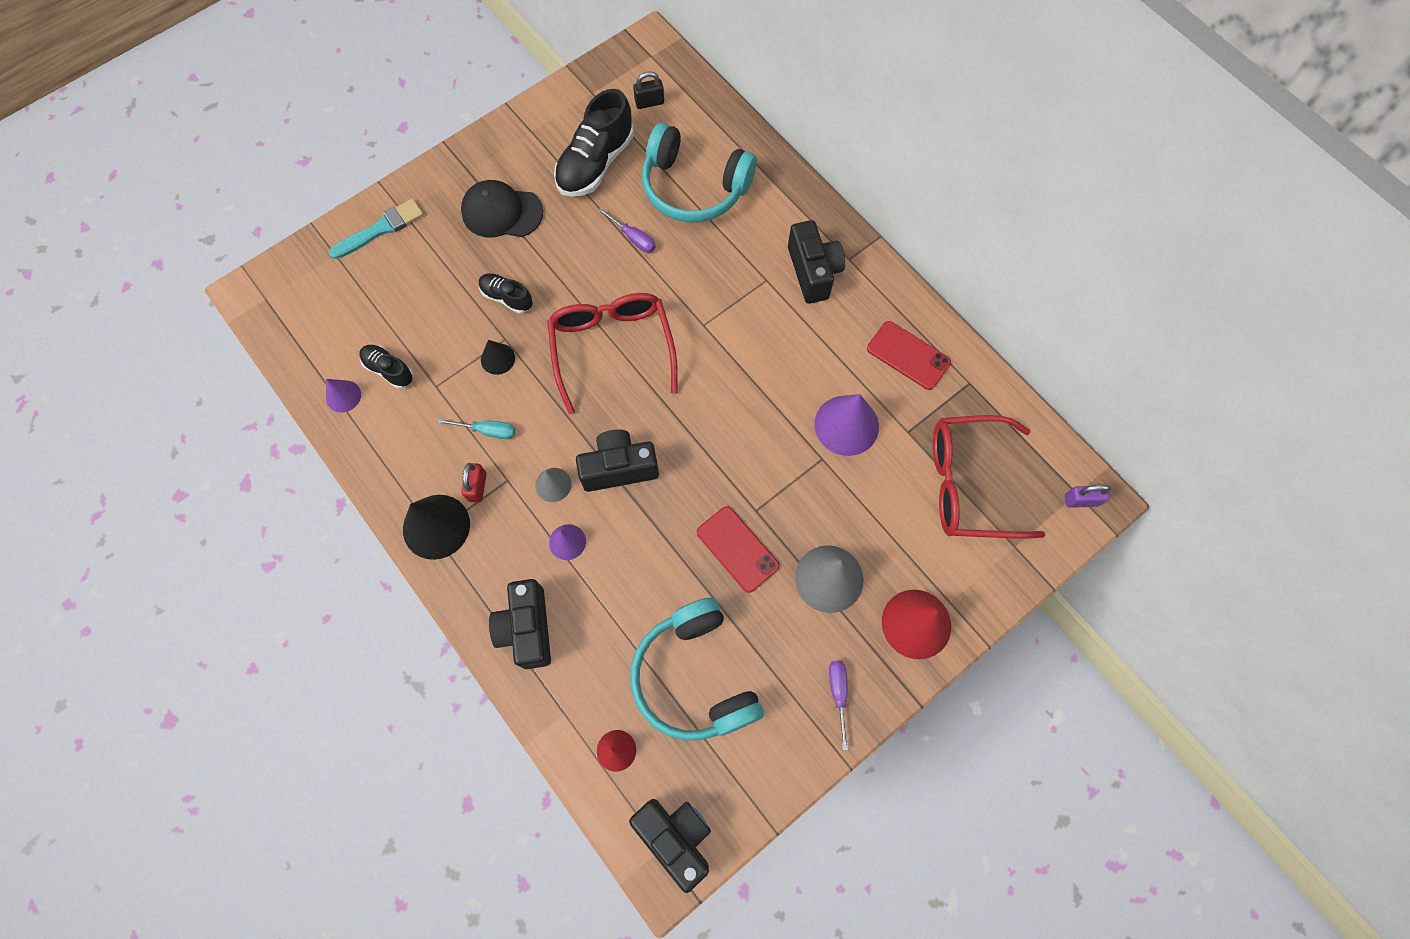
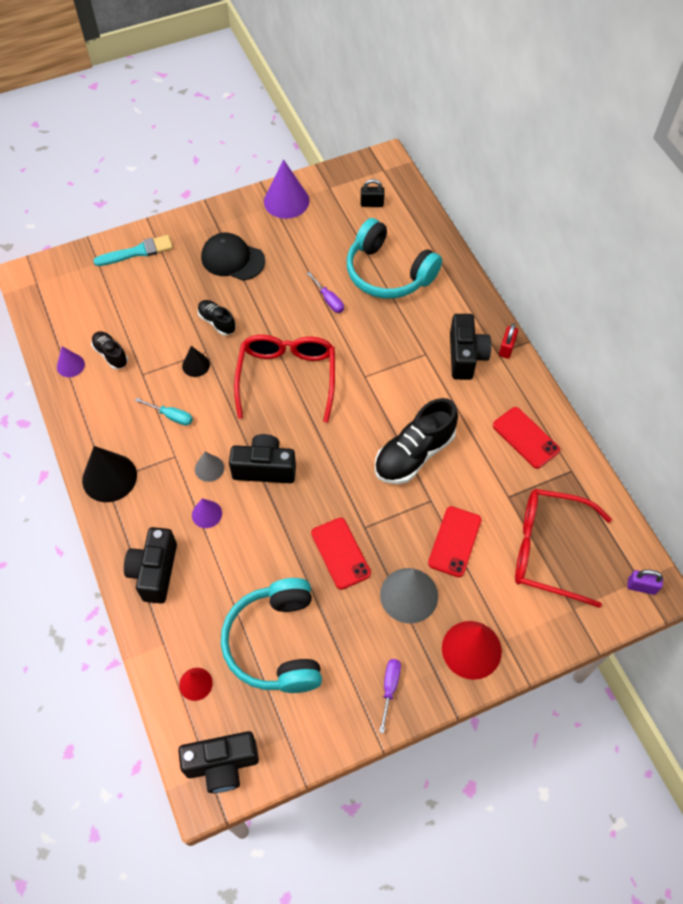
camera: 15 degrees right, 10 degrees down
red padlock [461,463,487,502] -> red padlock moved to [499,323,518,359]
black shoe [554,89,634,197] -> black shoe moved to [375,398,458,484]
black camera [629,799,711,893] -> black camera turned 105 degrees clockwise [178,731,259,793]
purple cone [814,394,879,456] -> purple cone moved to [264,159,309,219]
none -> red phone [428,506,482,577]

